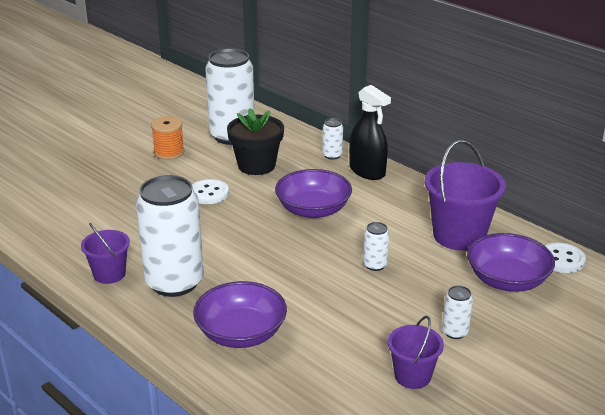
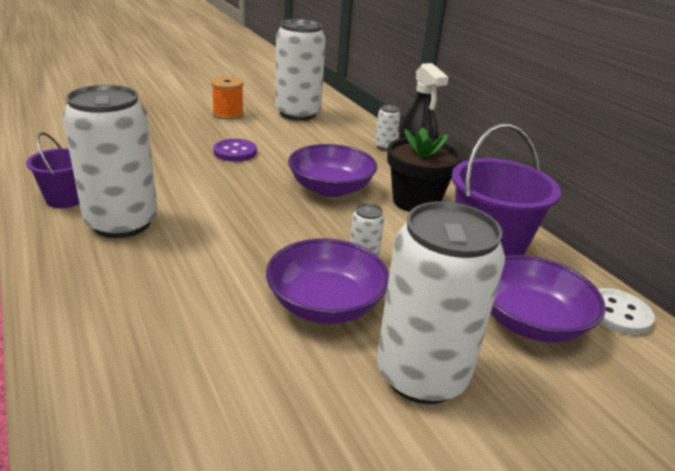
camera: 15 degrees right, 0 degrees up
white button [192,179,229,204] -> purple button [213,139,257,161]
purple bowl [193,281,287,348] -> purple bowl moved to [266,238,389,324]
black flower pot [227,108,284,175] -> black flower pot moved to [387,127,462,212]
purple bucket [388,316,444,389] -> none
white can [442,286,473,339] -> white can [377,201,505,404], size x2.36

